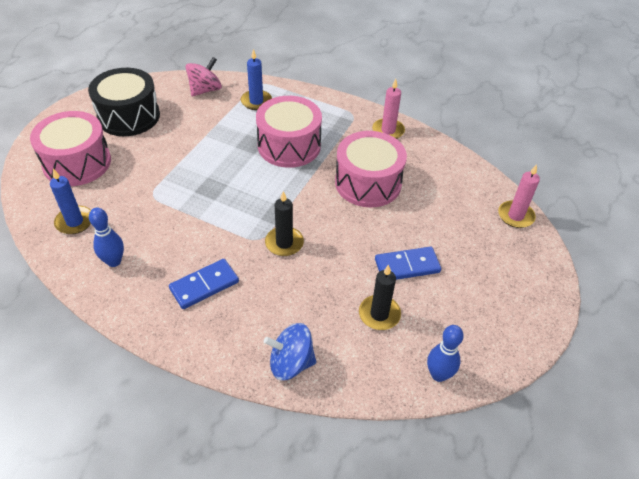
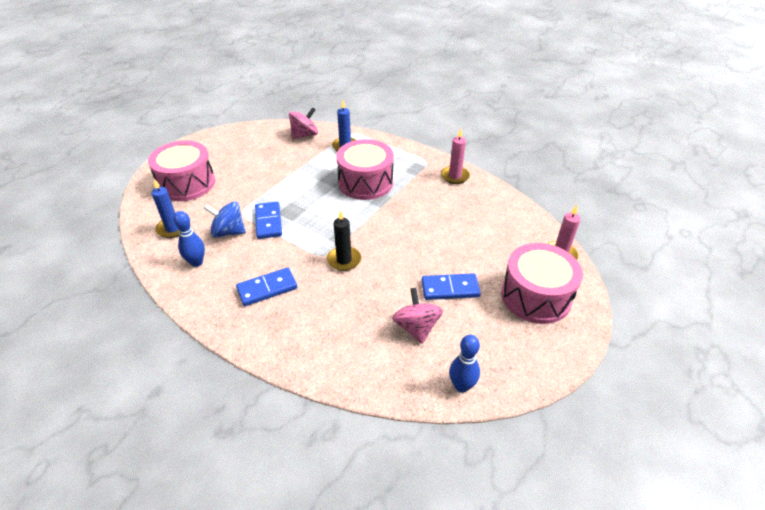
camera: 10 degrees right, 5 degrees down
black drum [88,68,160,136] -> none
blue spinning top [264,323,316,380] -> blue spinning top moved to [204,201,246,238]
pink drum [335,131,407,207] -> pink drum moved to [501,243,583,324]
black candle [359,265,401,330] -> pink spinning top [392,288,443,344]
none -> blue domino [255,202,282,239]

